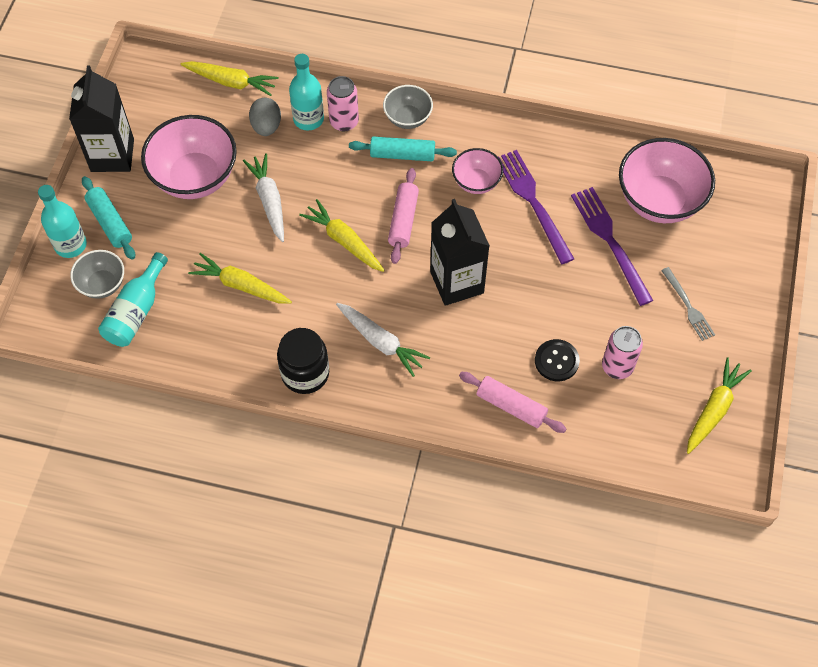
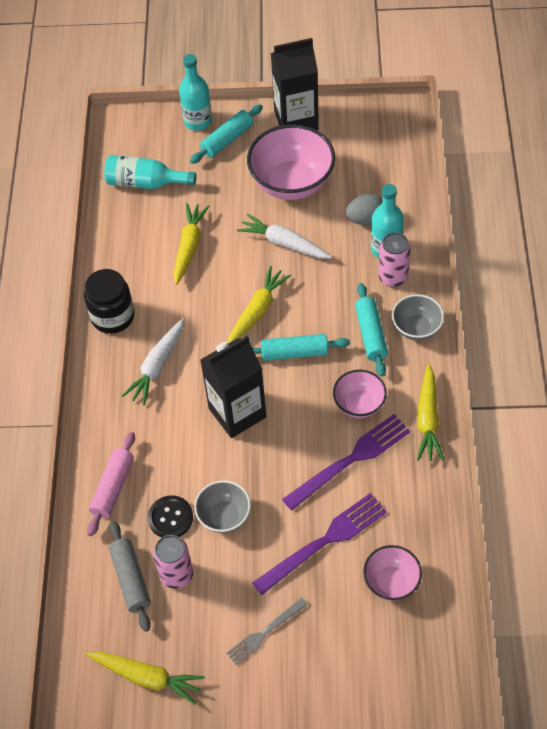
camera: 80 degrees right, 5 degrees down
grey bowl [70,250,124,299] -> grey bowl moved to [194,480,251,533]
yellow carrot [181,61,279,96] -> yellow carrot moved to [417,364,444,461]
white carrot [243,153,284,242] -> white carrot turned 120 degrees counterclockwise [237,213,332,258]
pink rolling pin [388,168,419,264] -> turquoise rolling pin [252,334,350,361]
pink bowl [619,138,715,223] -> pink bowl [363,545,422,601], size x0.55
none -> grey rolling pin [109,521,151,632]

